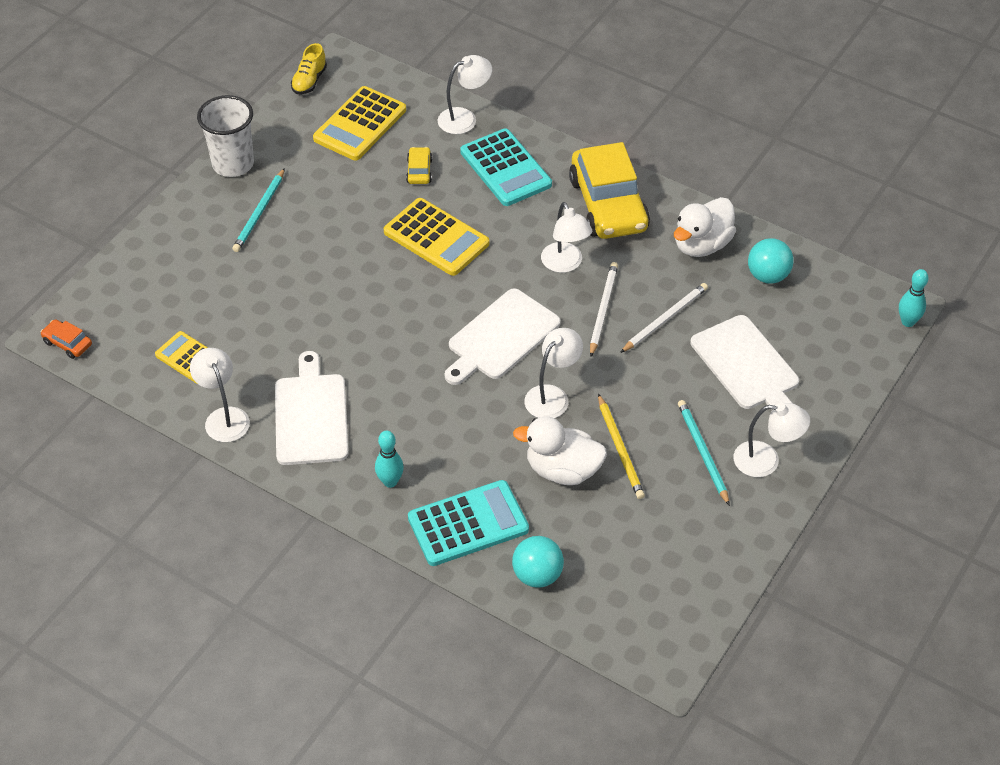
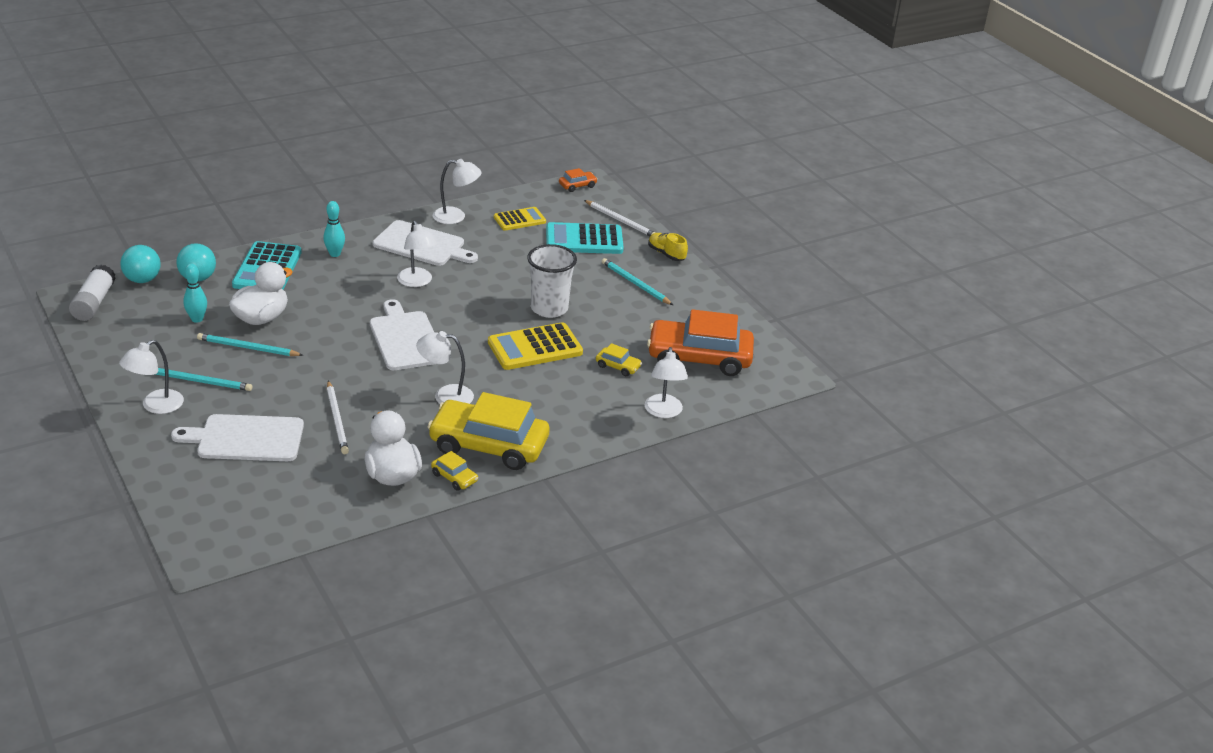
camera: 115 degrees right, 15 degrees down
white cup [197,95,254,177] -> white cup moved to [527,244,577,318]
yellow shoe [291,43,327,94] -> yellow shoe moved to [648,233,688,261]
yellow calculator [313,86,406,160] -> orange car [647,309,754,376]
turquoise calculator [460,129,552,206] -> turquoise calculator moved to [546,222,624,254]
white lamp [524,328,583,418] -> white lamp moved to [397,220,437,287]
white pencil [590,262,618,356] -> white pencil moved to [584,200,655,236]
yellow pencil [598,394,645,499] -> turquoise pencil [197,333,303,356]
turquoise ball [748,238,794,283] -> turquoise ball moved to [120,245,161,283]
turquoise bowling pin [899,269,928,327] -> turquoise bowling pin moved to [183,264,207,323]
none -> white glue stick [69,264,116,321]
none -> yellow car [431,451,478,491]

